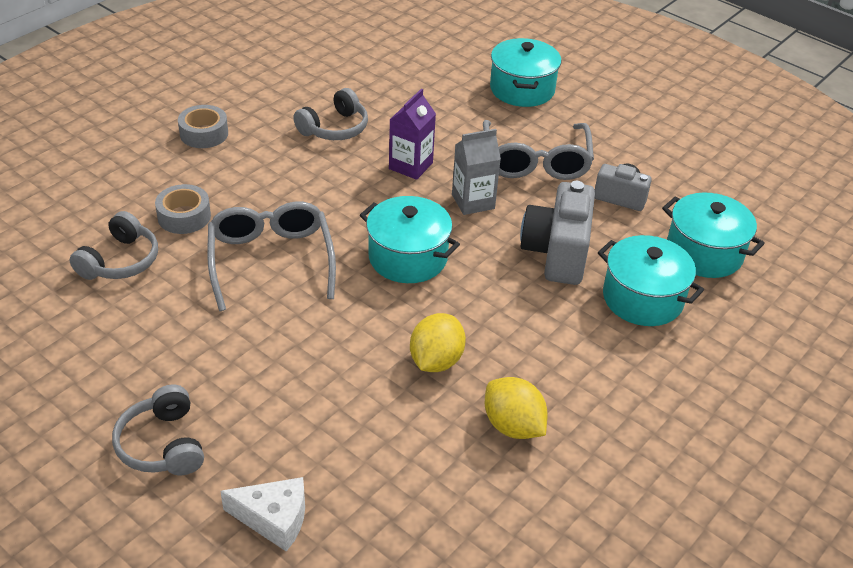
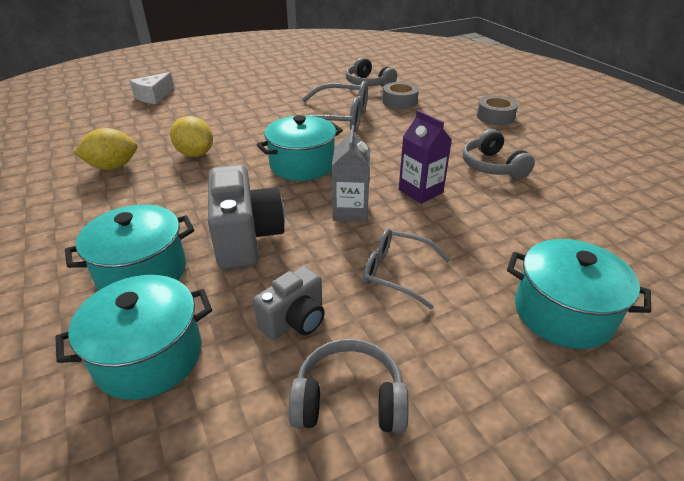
camera: 115 degrees right, 5 degrees down
grey headphones [112,384,204,475] -> grey headphones moved to [289,339,409,433]
grey glasses [483,120,594,180] -> grey glasses [363,228,450,309], size x0.62
grey camera [520,181,595,285] -> grey camera turned 45 degrees clockwise [208,165,285,269]

